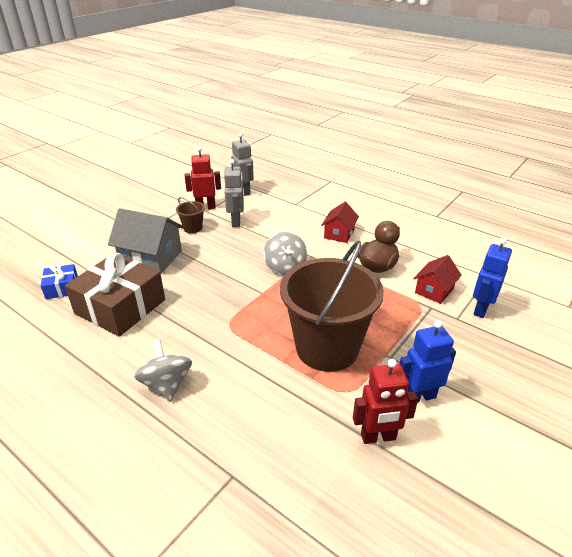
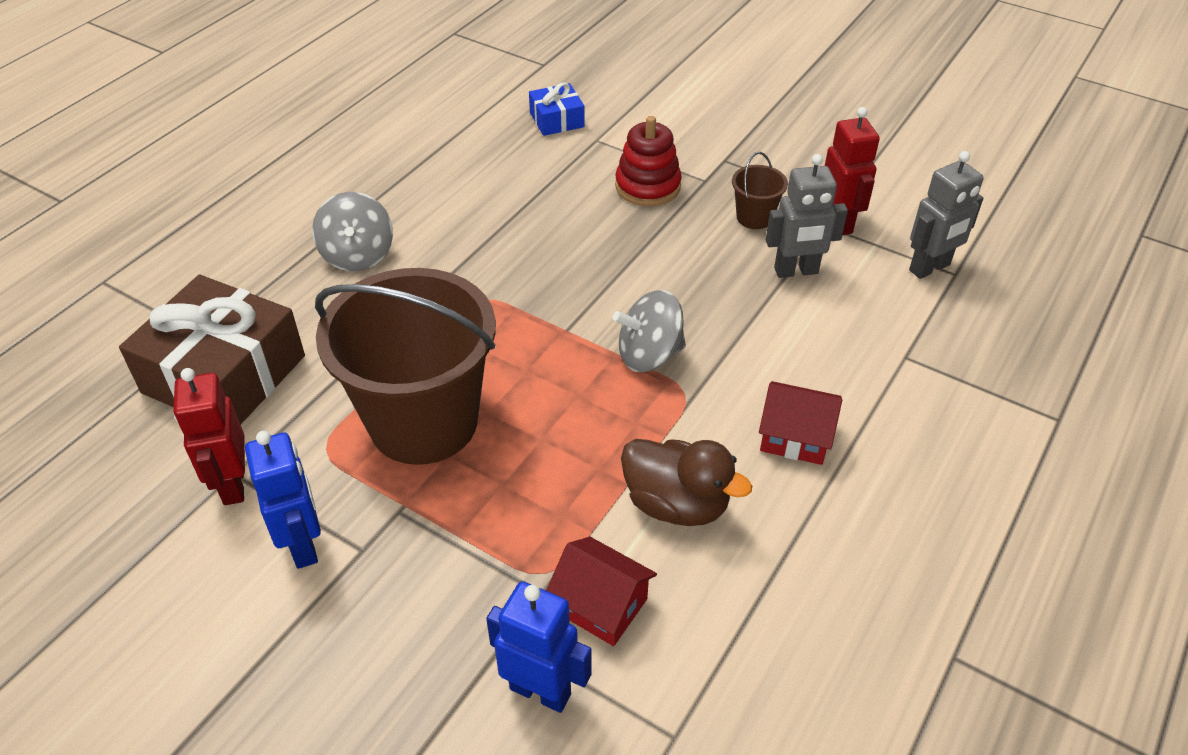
camera: 85 degrees right, 10 degrees up
brown gift [65,253,165,337] -> brown gift moved to [119,275,305,424]
grey house [108,208,184,274] -> red stacking toy [615,116,682,206]
grey spinning top [134,339,192,402] -> grey spinning top turned 105 degrees clockwise [312,192,393,271]

